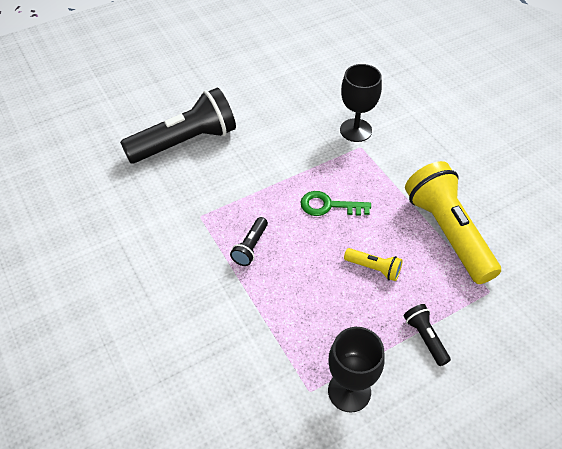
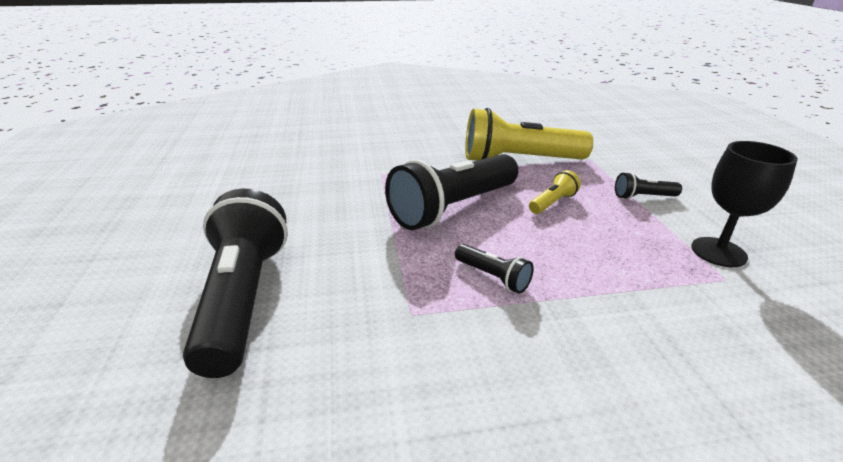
camera: 70 degrees left, 20 degrees down
green key [300,191,371,216] -> black flashlight [385,154,519,230]
black goblet [340,64,382,142] -> none

